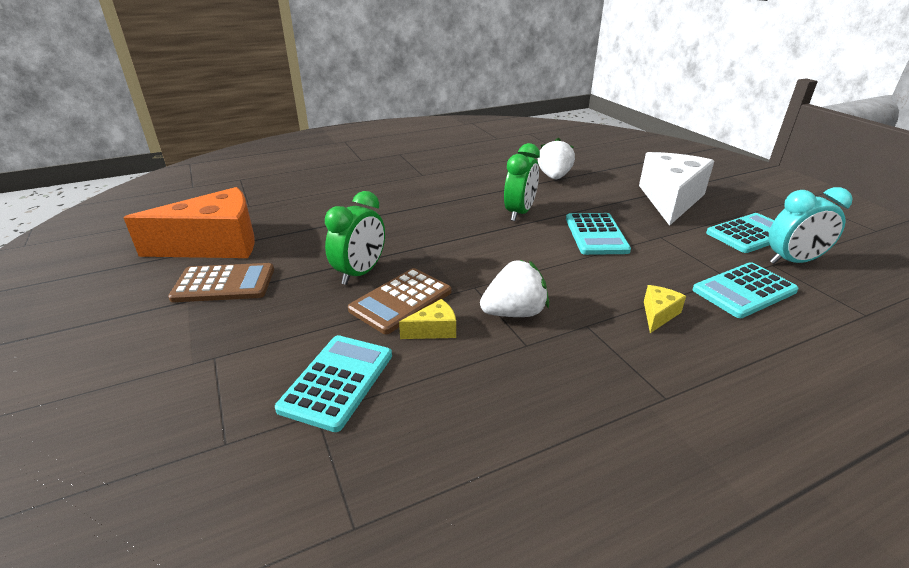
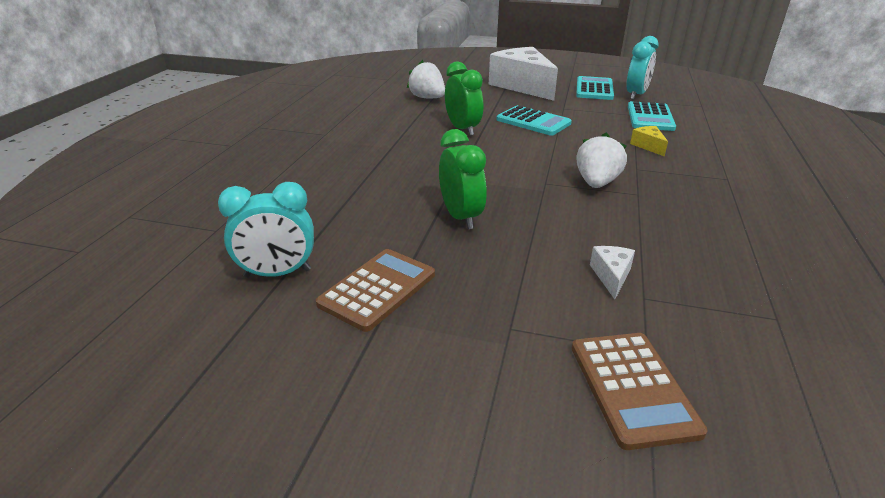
camera: 50 degrees left, 0 degrees up
orange cheese [124,187,255,258] -> turquoise clock [218,182,314,278]
turquoise calculator [275,335,392,432] -> white cheese [590,246,635,299]
brown calculator [348,268,451,334] -> brown calculator moved to [572,333,707,450]
yellow cheese [399,299,456,339] -> none

